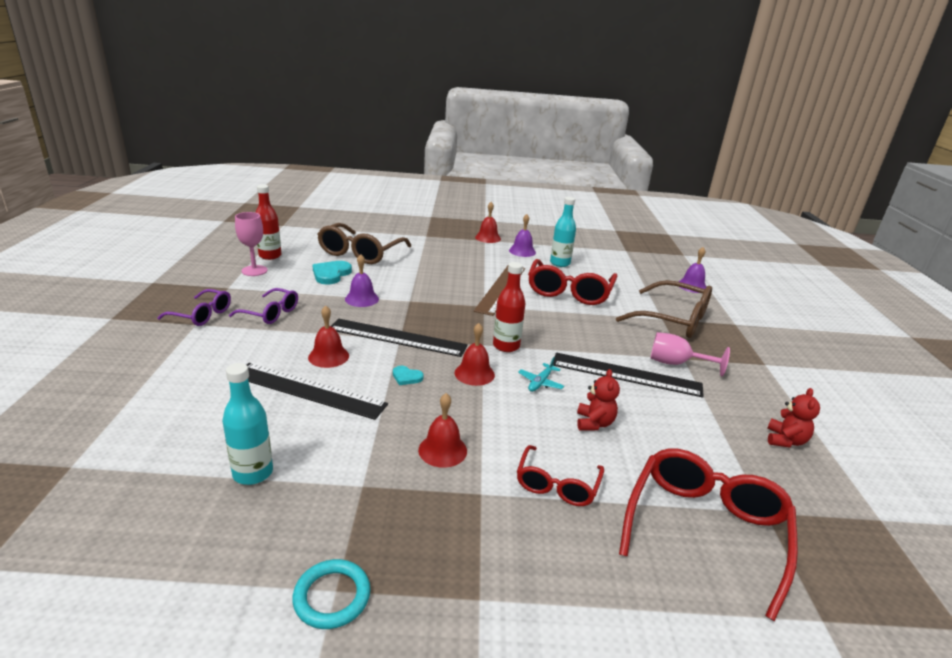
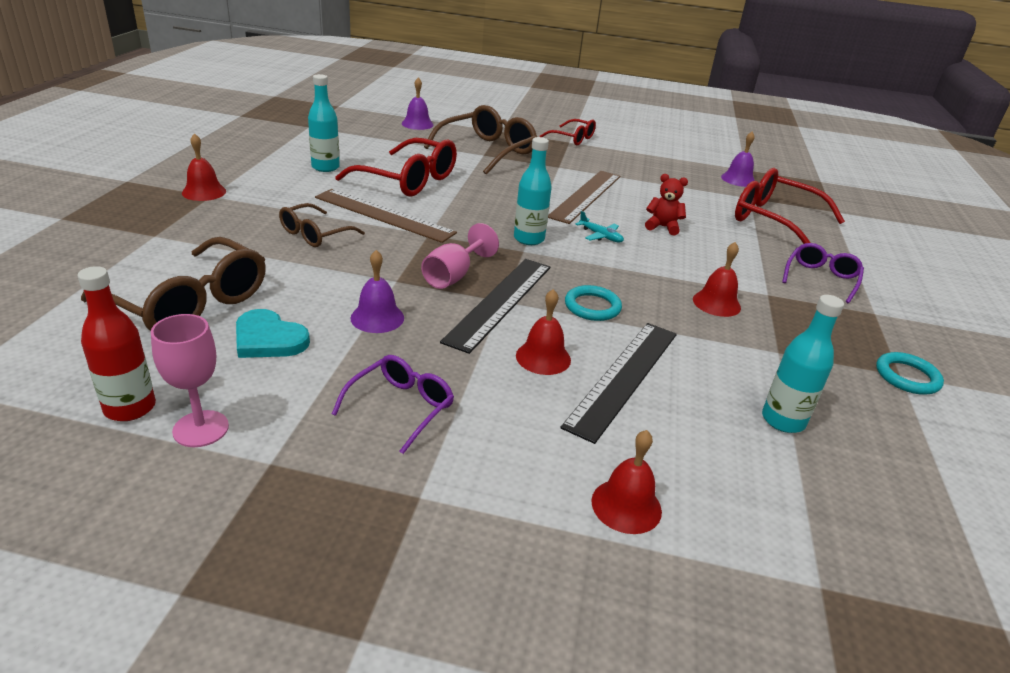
camera: 80 degrees left, 5 degrees up
purple glasses [157,289,231,326] -> purple glasses moved to [782,243,864,303]
turquoise heart [393,366,424,385] -> turquoise ring [565,285,622,321]
red bell [455,323,495,386] -> red bell moved to [592,430,662,534]
red bottle [493,262,526,352] -> turquoise bottle [514,137,552,245]
purple bell [509,214,536,257] -> purple bell moved to [721,132,755,187]
red glasses [517,445,604,506] -> red glasses moved to [540,119,596,145]
black ruler [553,353,704,398] -> brown ruler [548,171,620,224]
pink goblet [651,332,730,376] -> pink goblet moved to [421,223,499,289]
red teddy bear [767,388,820,448] -> none
none -> brown glasses [279,203,365,247]

